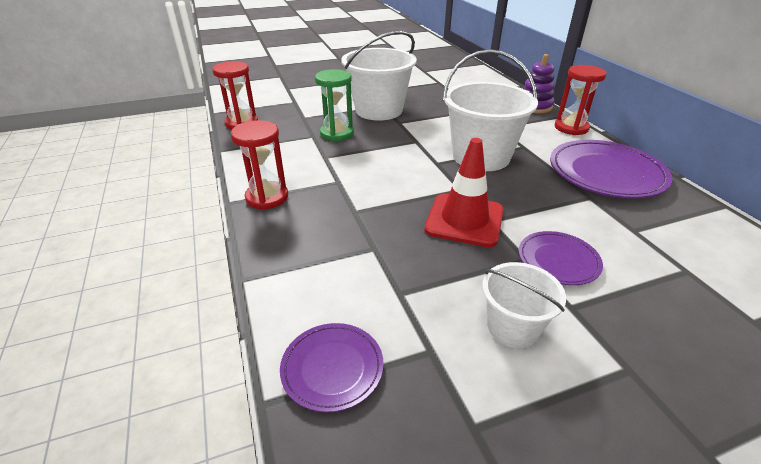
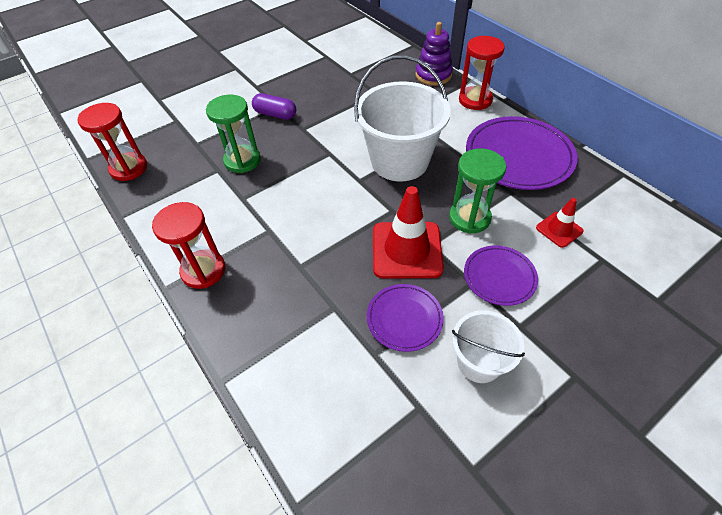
camera: 15 degrees left, 15 degrees up
purple plate [280,323,384,412] -> purple plate moved to [367,284,444,352]
white bucket [341,31,417,121] -> purple capsule [252,93,296,120]
none -> green hourglass [449,148,506,234]
none -> red traffic cone [536,198,584,248]

